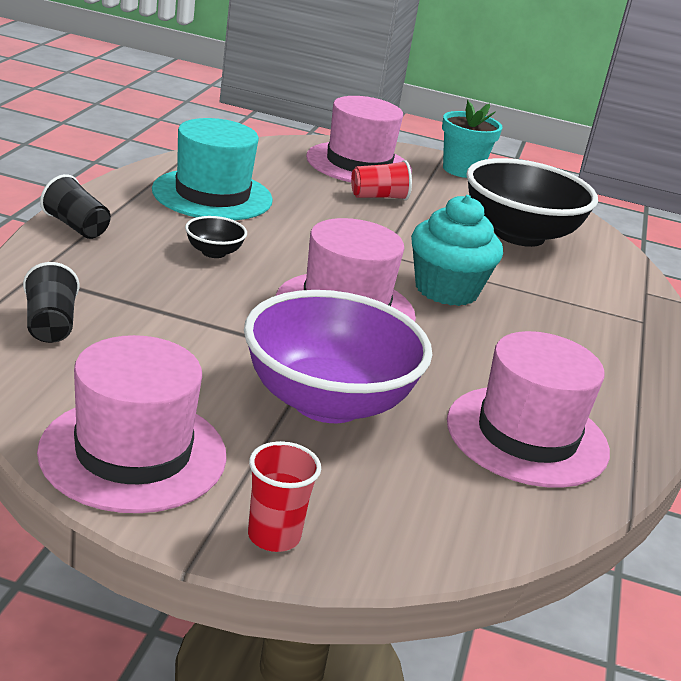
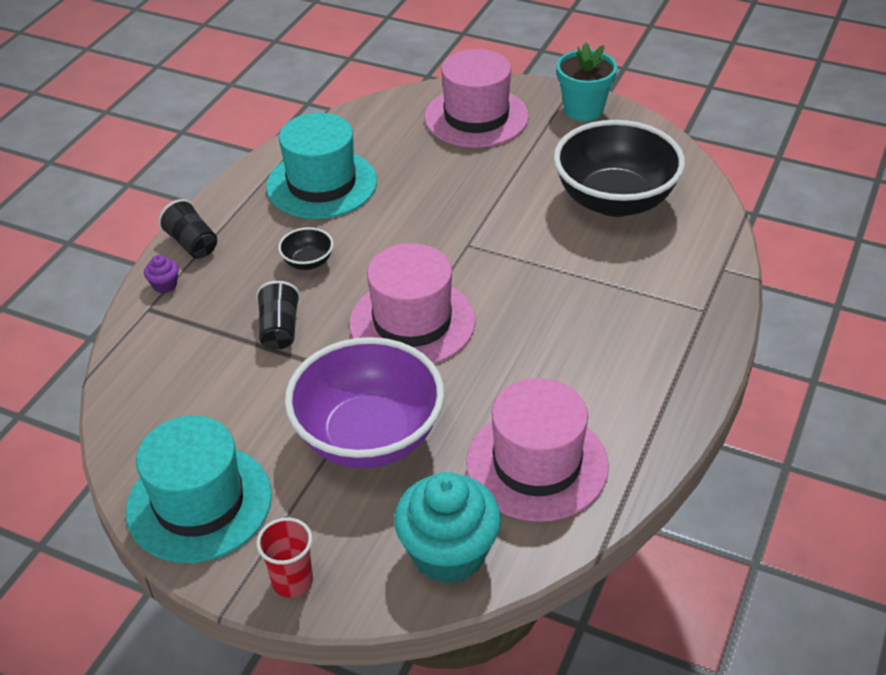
camera: 15 degrees right, 15 degrees up
black cup [23,262,80,343] -> black cup moved to [256,281,301,349]
pink hat [37,335,227,513] -> turquoise hat [126,416,272,563]
red cup [351,160,412,200] -> none
turquoise cupcake [411,195,503,306] -> turquoise cupcake moved to [394,472,501,584]
none -> purple cupcake [144,255,179,293]

